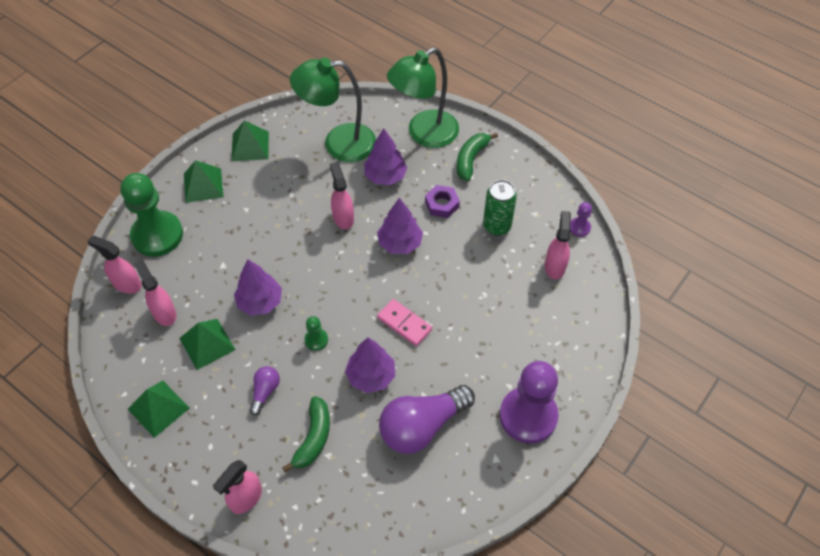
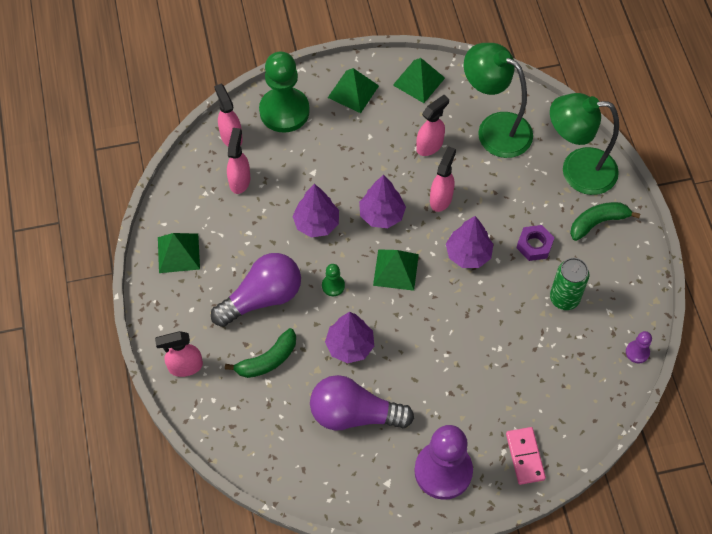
camera: 40 degrees right, 5 degrees up
green pyramid [179,319,235,370] -> green pyramid moved to [373,249,419,291]
purple light bulb [250,366,280,416] -> purple light bulb [211,253,301,327], size x2.09
purple tree [364,128,407,185] -> purple tree moved to [359,175,406,228]
pink domino [377,299,432,346] -> pink domino moved to [506,427,546,485]
pink spray bottle [545,211,571,279] -> pink spray bottle moved to [416,95,449,156]

